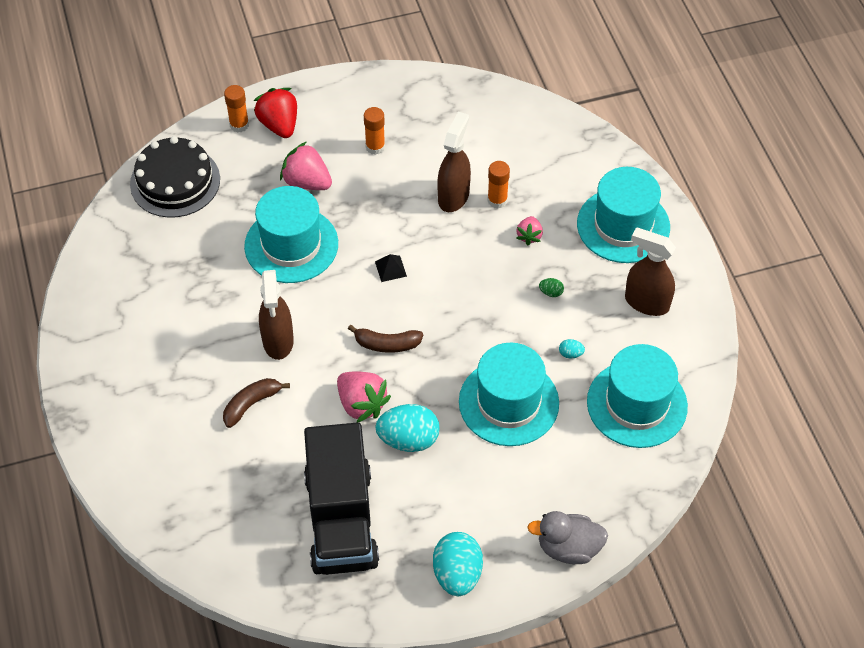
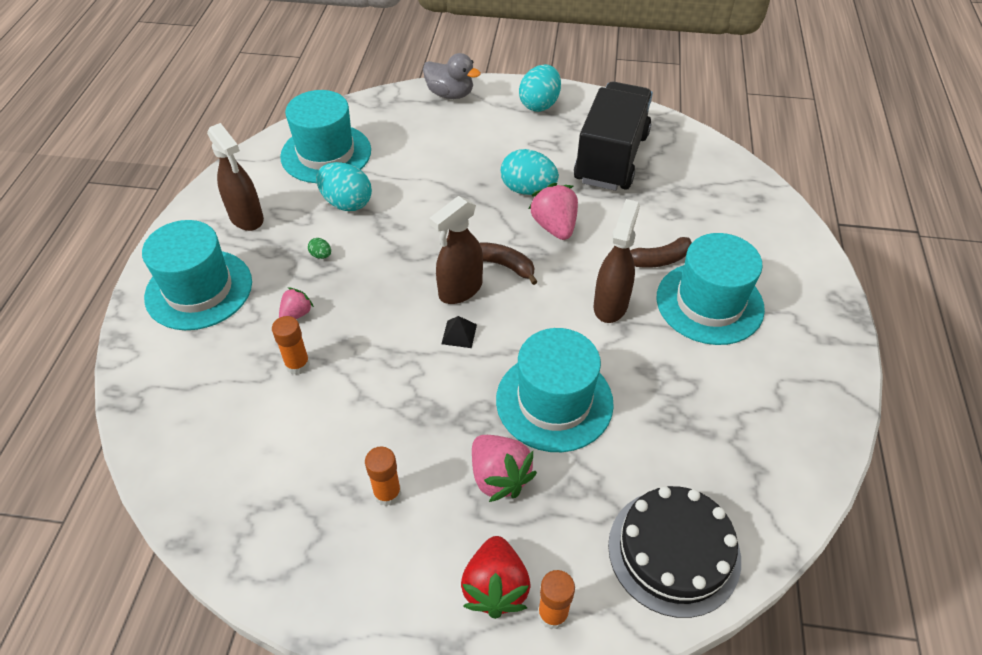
camera: 155 degrees left, 5 degrees down
brown spray bottle [437,112,471,212] -> brown spray bottle moved to [429,196,483,304]
turquoise hat [459,343,559,446] -> turquoise hat moved to [656,233,765,345]
turquoise egg [559,339,585,359] -> turquoise egg [316,162,372,211], size x2.37

